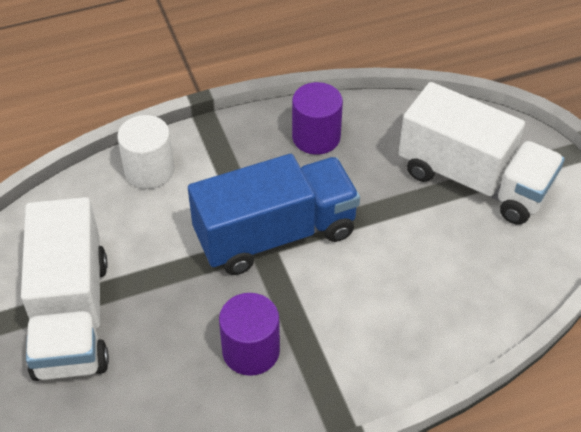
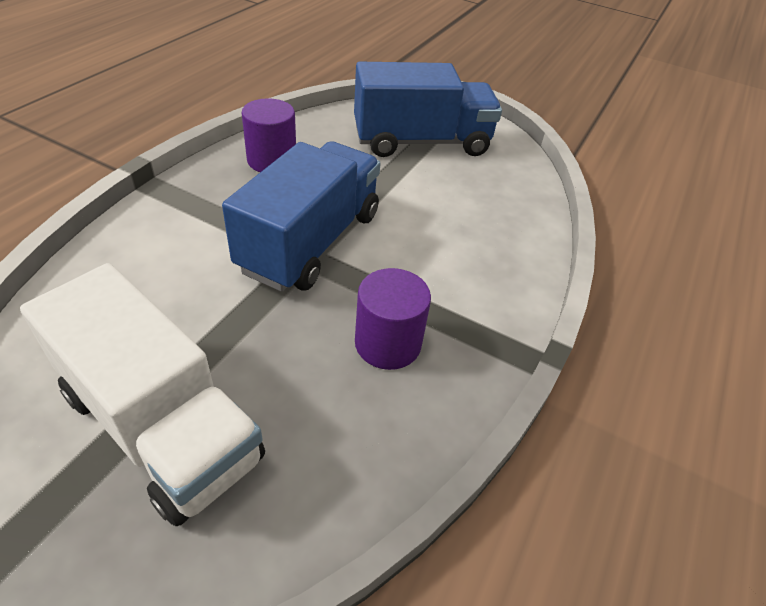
camera: 45 degrees left, 5 degrees down
white cylinder [117,115,175,189] -> none
white truck [399,82,565,225] -> blue truck [354,62,502,157]

